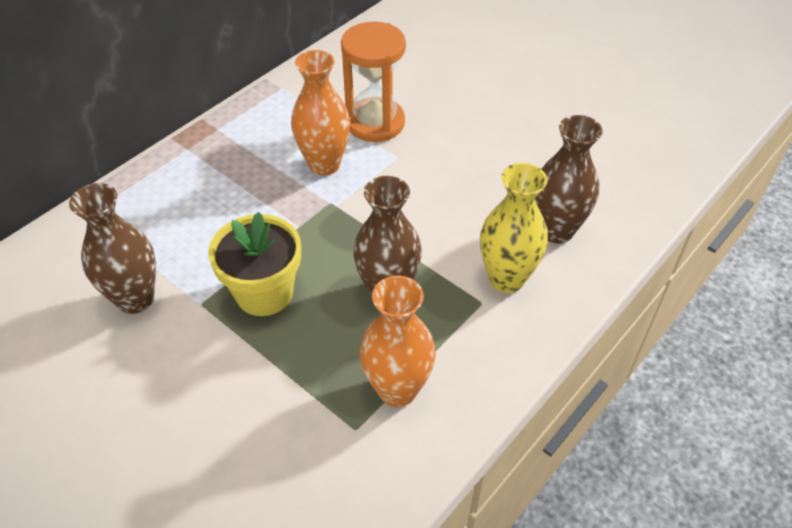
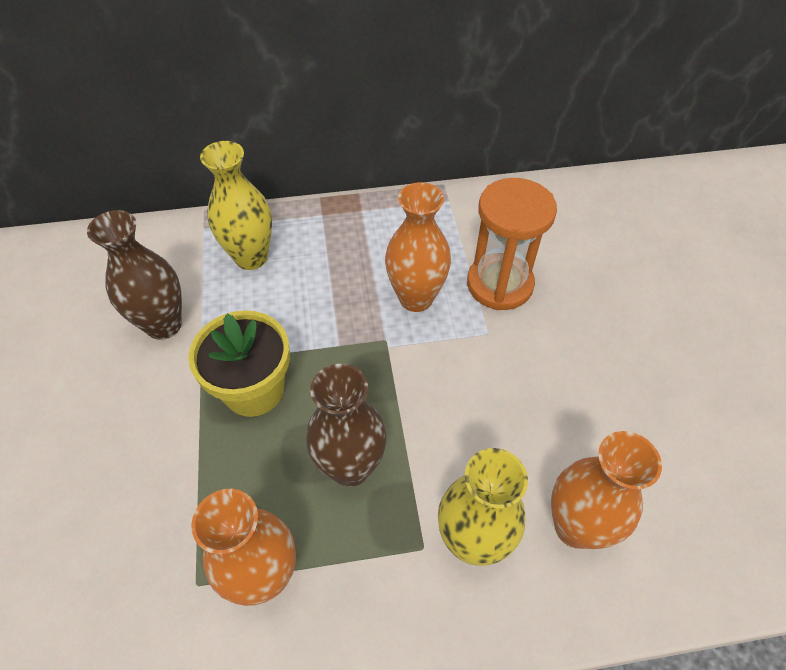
camera: 40 degrees right, 5 degrees up
brown vase [535,115,603,244] -> orange vase [551,431,662,549]
none -> yellow vase [200,141,272,270]

